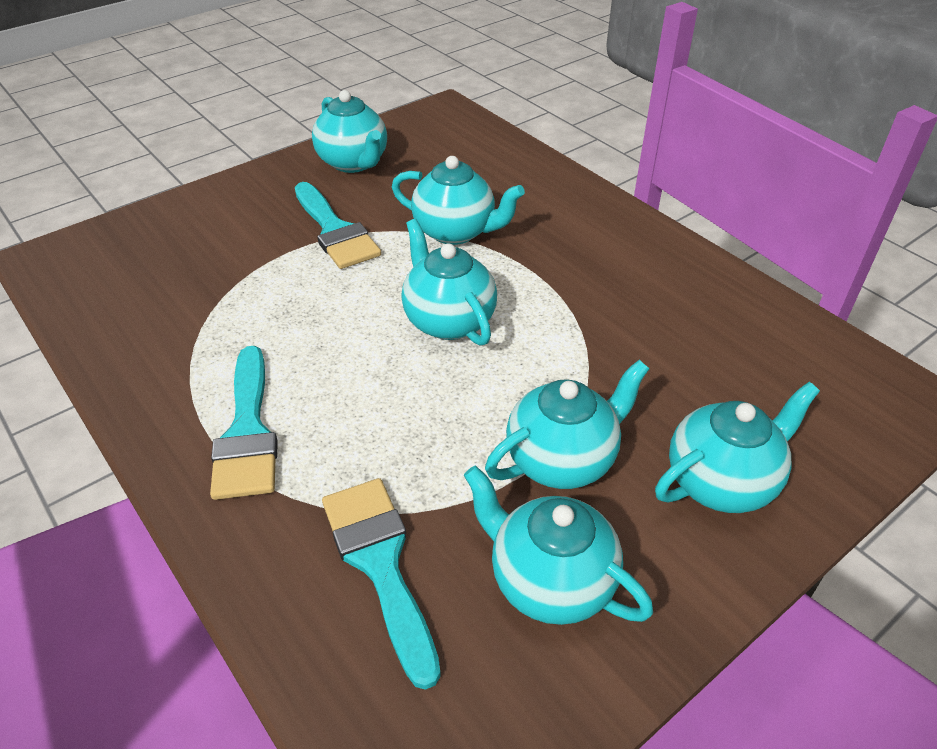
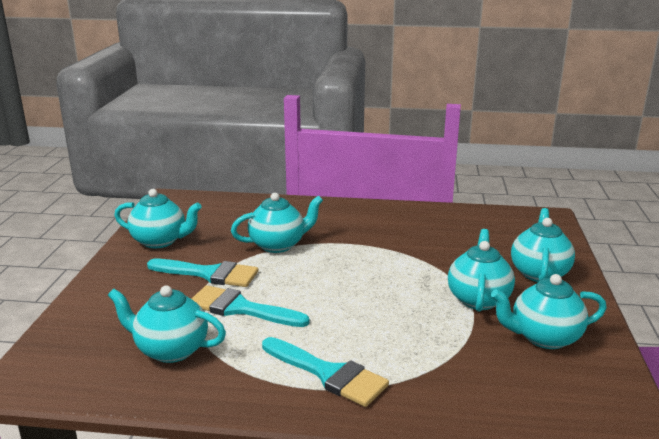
camera: 45 degrees left, 20 degrees down
turquoise brush [322,478,441,690] -> turquoise brush moved to [191,285,310,327]
turquoise teapot [402,219,497,346] -> turquoise teapot moved to [108,286,226,363]

